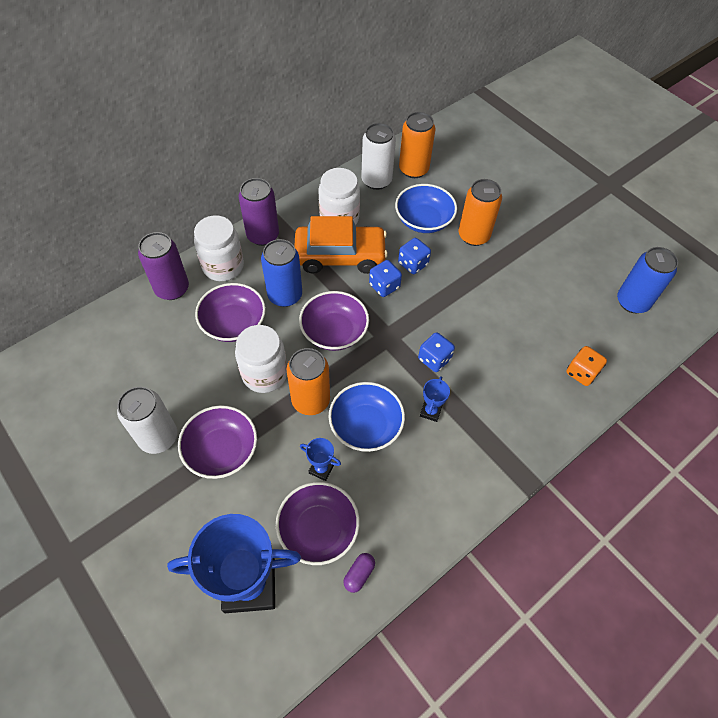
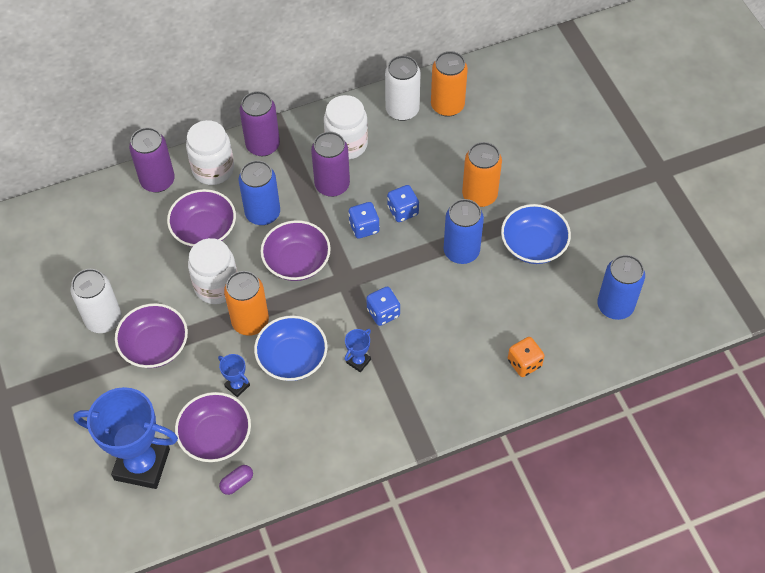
camera: 20 degrees right, 0 degrees up
orange car [294,216,388,274] -> purple can [311,132,350,197]
blue bowl [395,184,457,233] -> blue bowl moved to [501,204,571,264]
none -> blue can [444,199,484,264]

